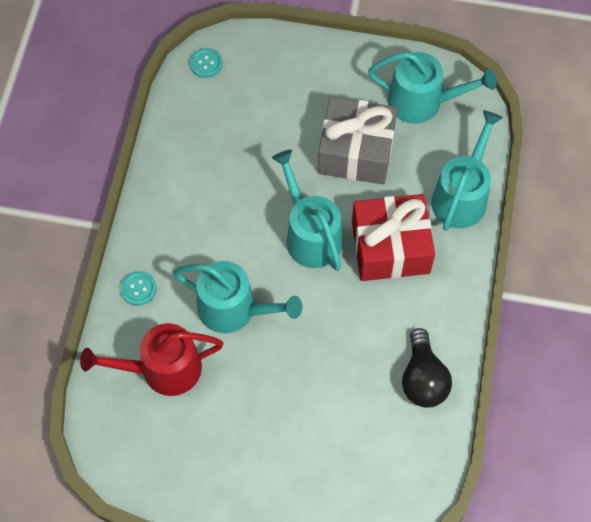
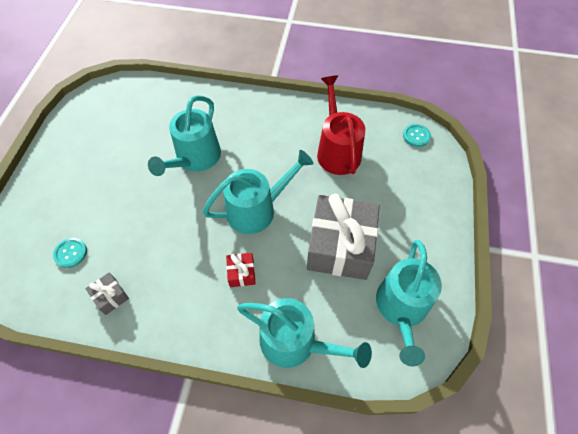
camera: 90 degrees right, 5 degrees down
red watering can [80,323,223,396] -> red watering can moved to [317,75,365,175]
turquoise button [120,271,157,306] -> turquoise button moved to [53,238,87,268]
red gift [352,194,435,281] -> red gift [226,253,256,287], size x0.42
black light bulb [402,328,452,408] -> grey gift [85,273,129,315]

